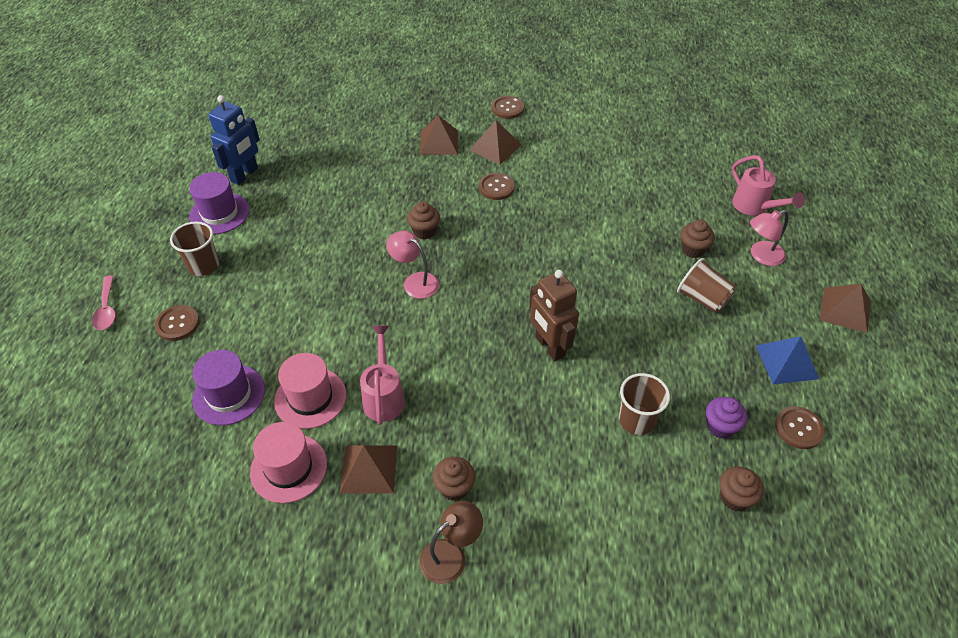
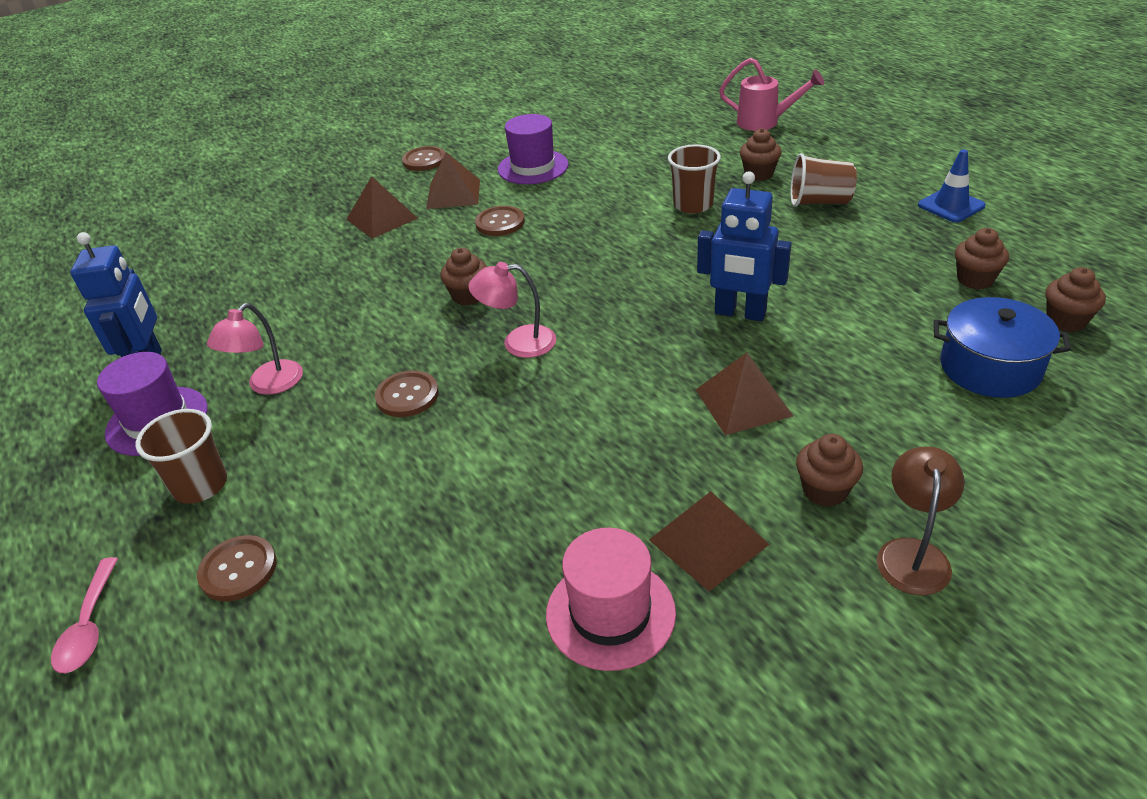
camera: 35 degrees left, 10 degrees down
pink spoon [92,276,116,330] -> pink spoon turned 45 degrees clockwise [51,557,118,673]
purple hat [192,350,265,425] -> purple hat moved to [498,114,569,184]
pink hat [274,353,346,429] -> none
pink watering can [360,325,405,425] -> none
brown robot [529,270,579,361] -> blue robot [697,171,791,321]
brown cup [619,373,670,435] -> brown cup moved to [668,144,721,214]
purple cupcake [706,397,747,439] -> brown cupcake [955,228,1009,289]
pink lamp [750,210,789,266] -> pink lamp moved to [207,303,303,395]
blue pyramid [756,336,819,384] -> blue traffic cone [918,149,985,222]
brown button [775,406,825,449] -> brown button moved to [375,370,439,417]
brown pyramid [820,283,871,333] -> brown pyramid moved to [696,353,793,435]
none -> blue pot [934,297,1071,398]

